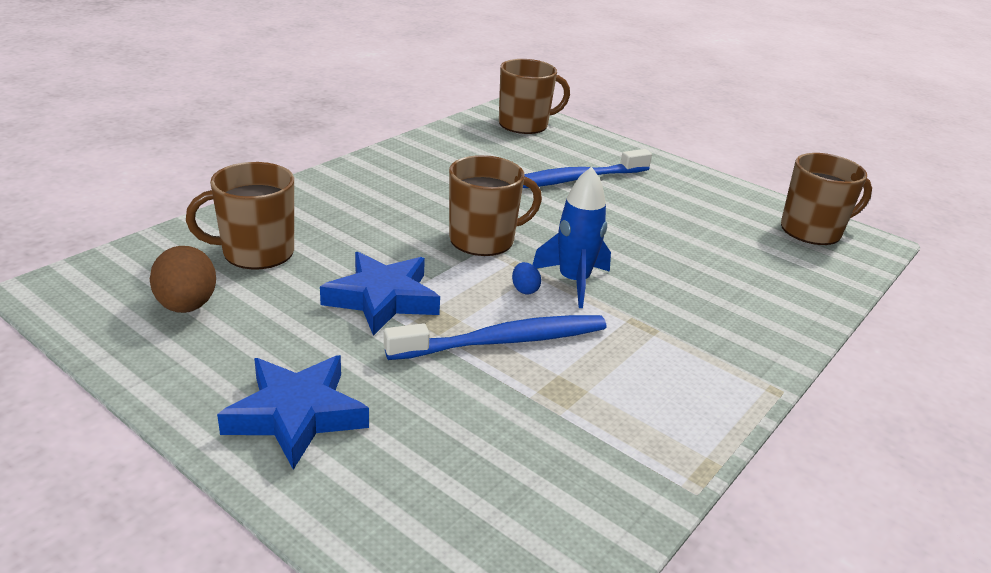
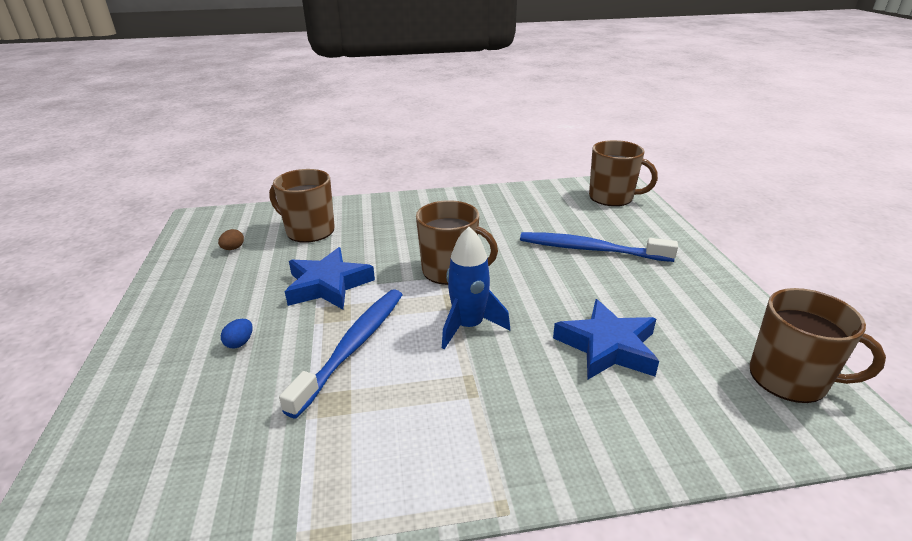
camera: 45 degrees right, 0 degrees up
brown egg [150,246,216,313] -> brown egg [218,229,244,250], size x0.50
blue star [217,355,369,470] -> blue star moved to [553,299,659,380]
blue toothbrush [384,315,606,360] -> blue toothbrush turned 90 degrees counterclockwise [279,289,403,418]
blue egg [512,262,541,295] -> blue egg moved to [221,319,253,348]

